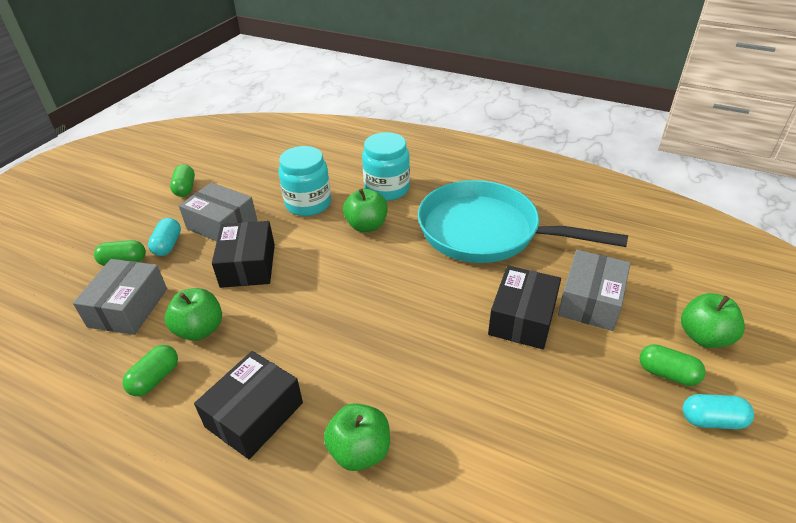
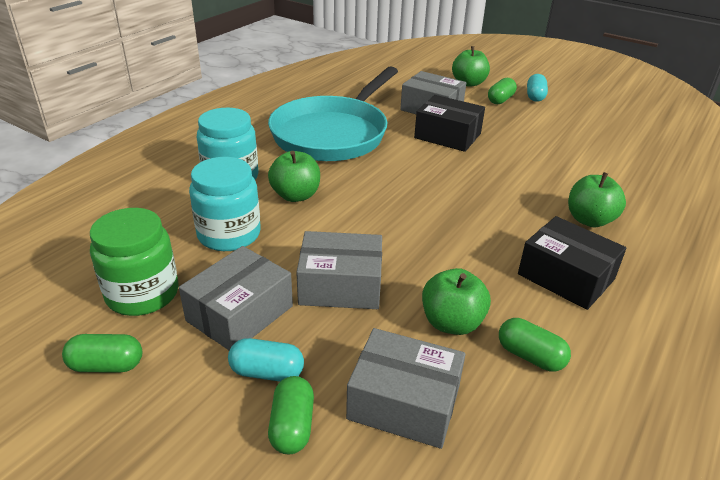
camera: 85 degrees left, 5 degrees down
black box [212,221,275,288] -> grey box [296,231,382,309]
none -> green jar [90,208,179,316]

